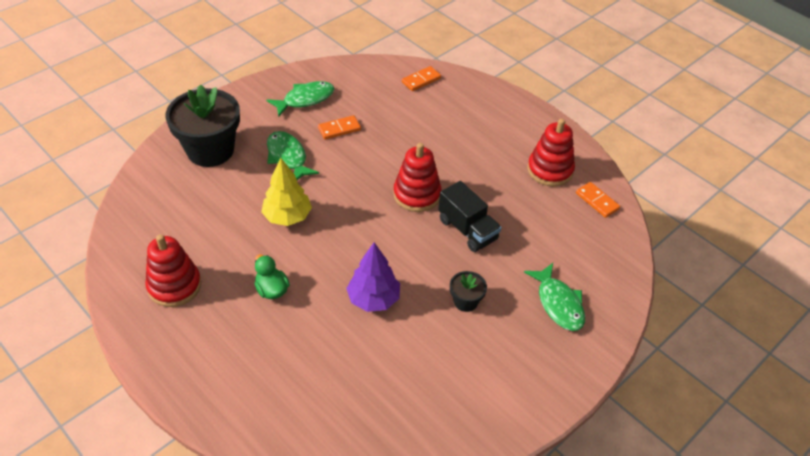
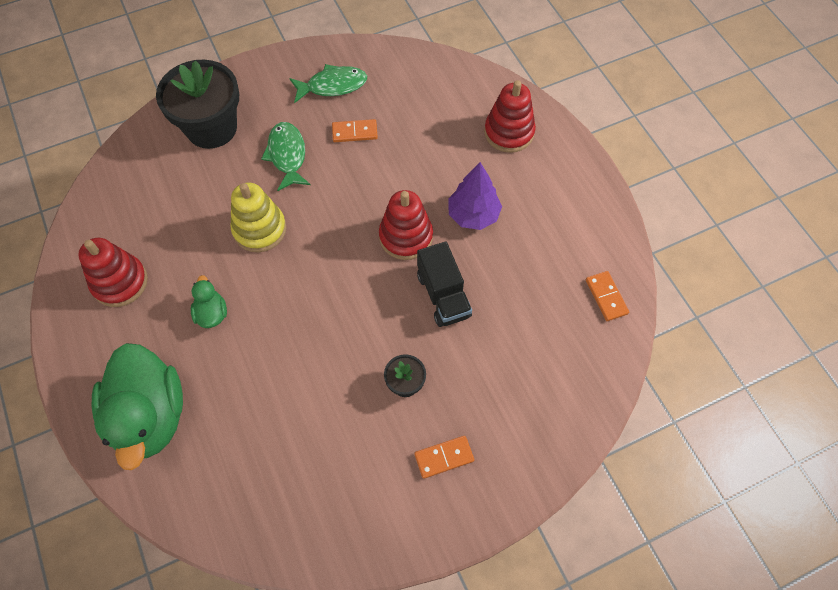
camera: 20 degrees right, 15 degrees up
yellow tree [261,158,312,226] -> yellow stacking toy [230,183,286,252]
purple tree [346,242,400,312] -> purple tree moved to [448,162,502,230]
orange domino [402,66,441,91] -> orange domino moved to [414,436,474,479]
green fish [524,263,585,331] -> none
red stacking toy [527,119,575,186] -> red stacking toy moved to [484,80,536,153]
none -> green duck [92,343,183,470]

